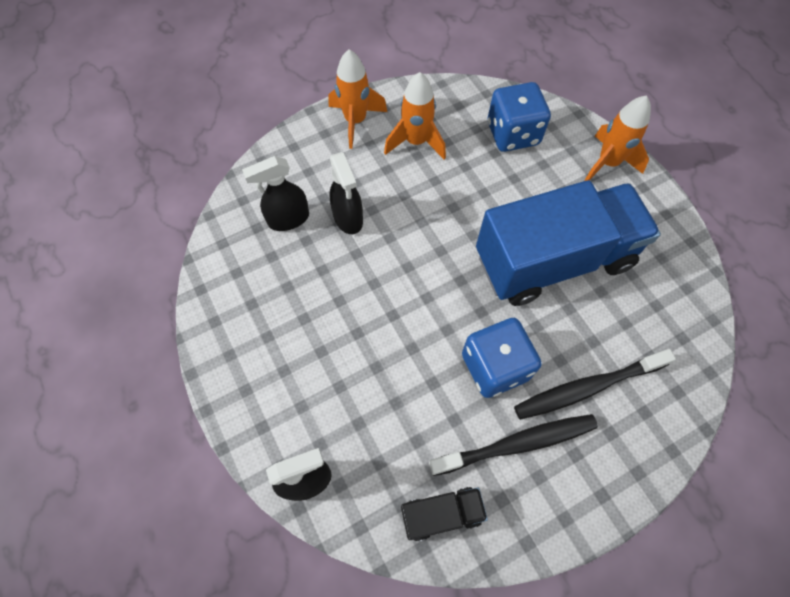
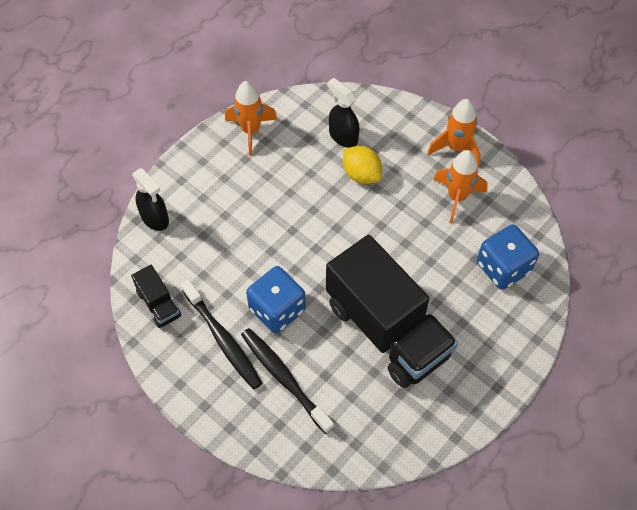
camera: 70 degrees right, 5 degrees down
black spray bottle [329,152,363,234] -> yellow lemon [343,146,382,184]
blue truck [476,180,661,306] -> black truck [326,235,458,388]
orange rocket [584,95,651,181] -> orange rocket moved to [225,81,277,156]

